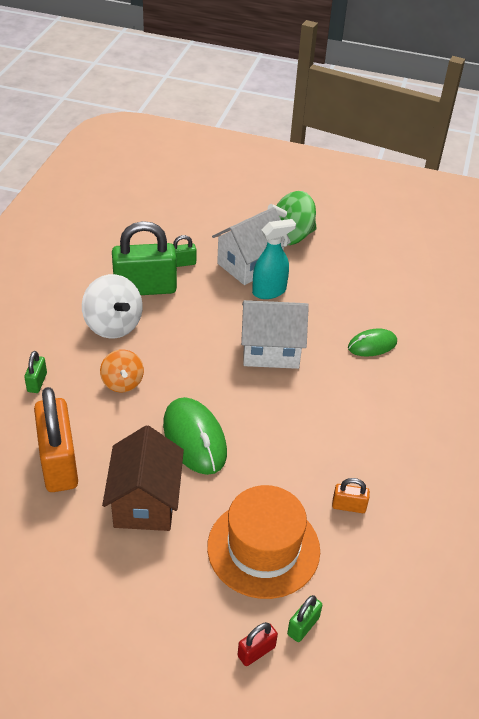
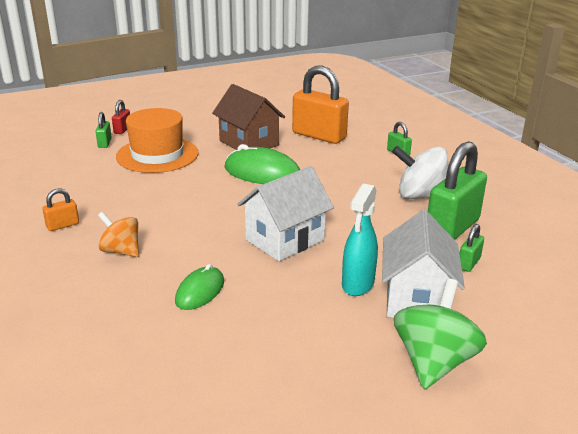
camera: 140 degrees right, 15 degrees down
orange spinning top [100,349,144,393] -> orange spinning top moved to [98,212,139,257]
orange padlock [332,478,370,513] -> orange padlock moved to [42,188,79,231]

